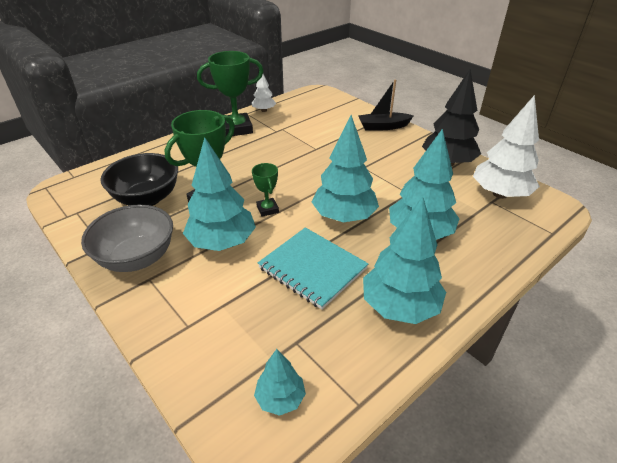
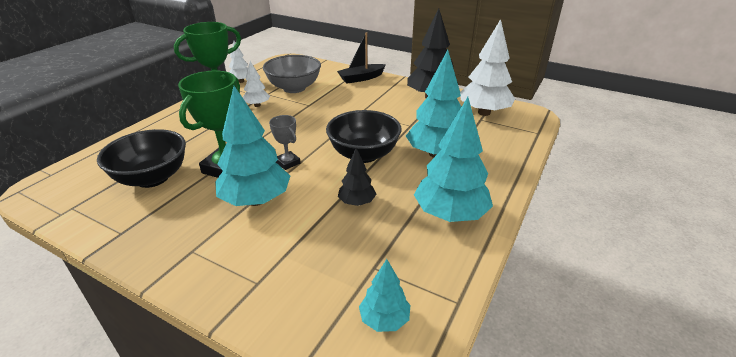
camera: 20 degrees left, 5 degrees down
grey bowl [81,204,173,272] -> grey bowl moved to [263,55,321,93]
green trophy [252,163,279,217] -> grey trophy [269,115,301,170]
turquoise notebook [258,227,368,310] -> black tree [338,148,376,206]
turquoise tree [312,115,379,222] -> black bowl [326,110,402,163]
none -> white tree [242,61,270,107]

